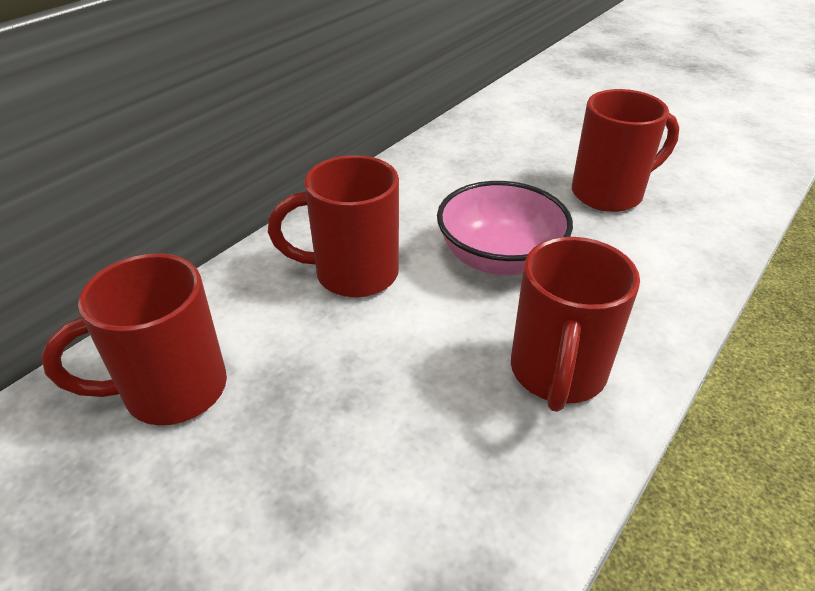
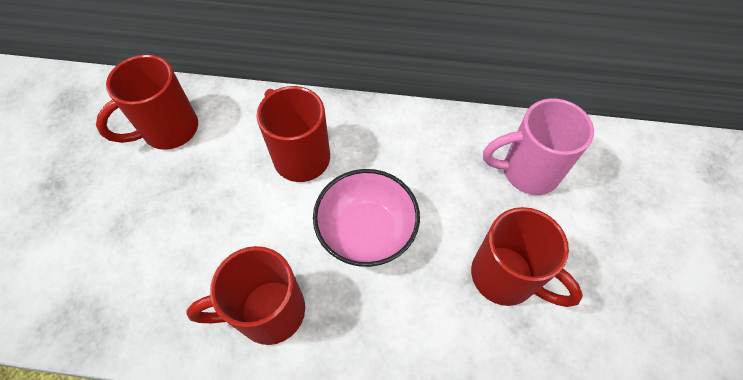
camera: 60 degrees right, 20 degrees up
red mug [42,253,227,425] -> red mug turned 75 degrees counterclockwise [96,55,198,150]
none -> pink mug [483,98,594,195]

